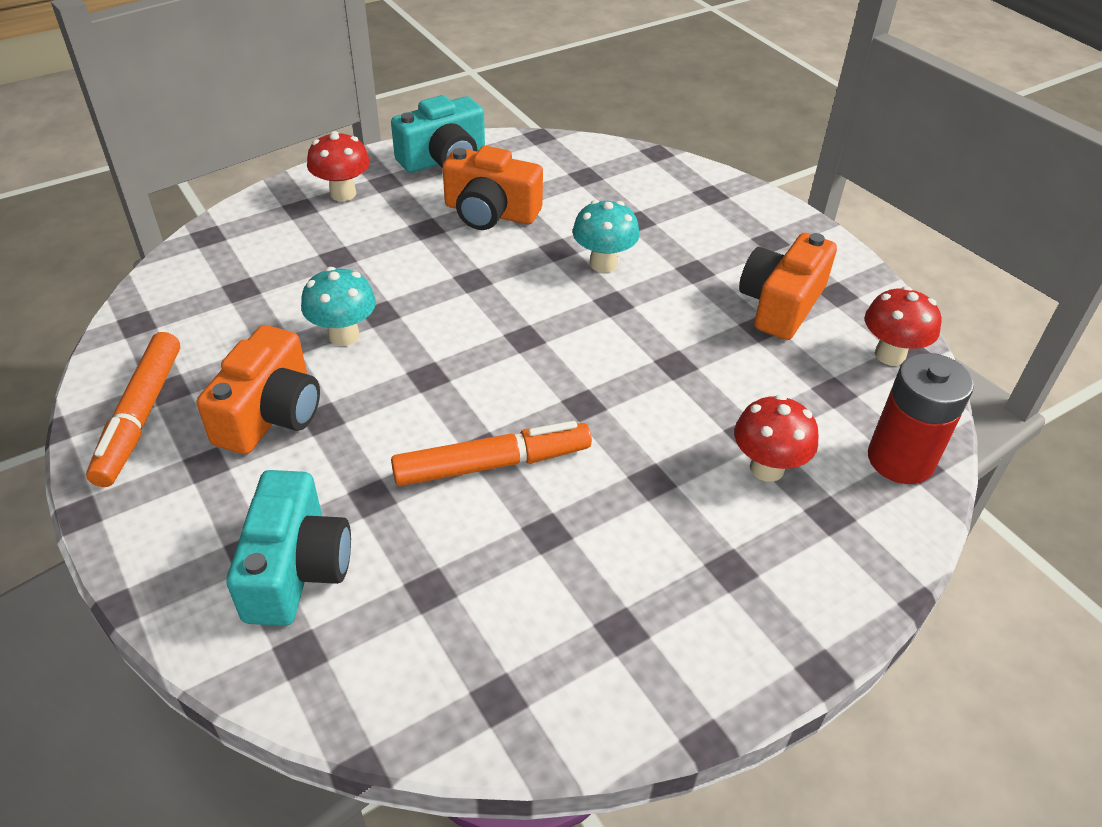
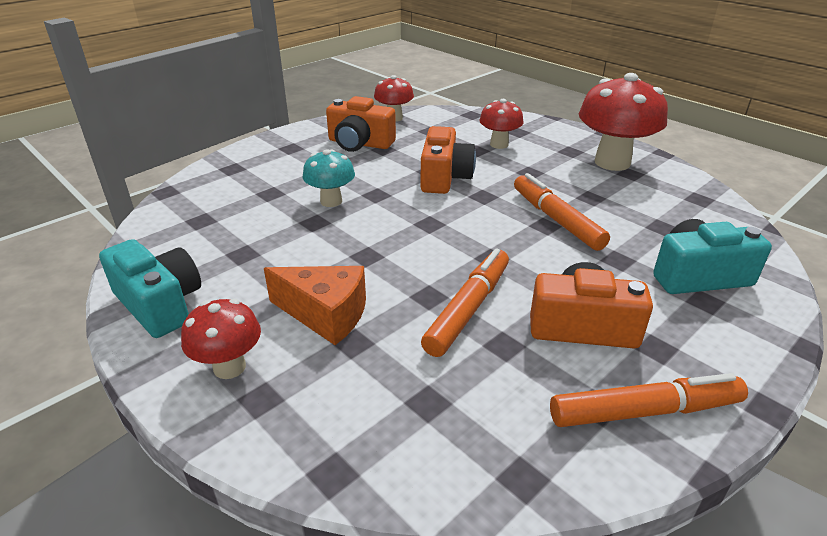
camera: 100 degrees left, 10 degrees down
turquoise mushroom [301,267,376,346] -> orange marker [421,248,509,357]
orange camera [443,146,543,230] -> orange camera moved to [421,126,476,194]
red battery [868,353,974,484] -> none
none -> orange cheese [264,266,366,345]
none -> red mushroom [579,73,668,171]

